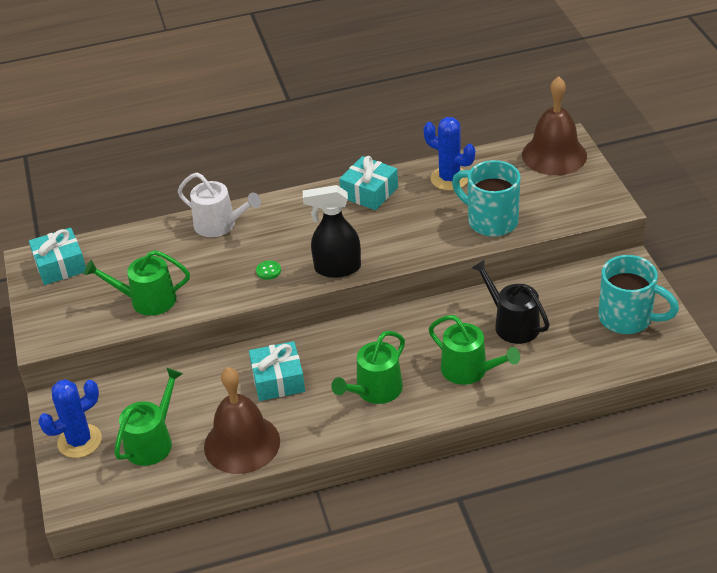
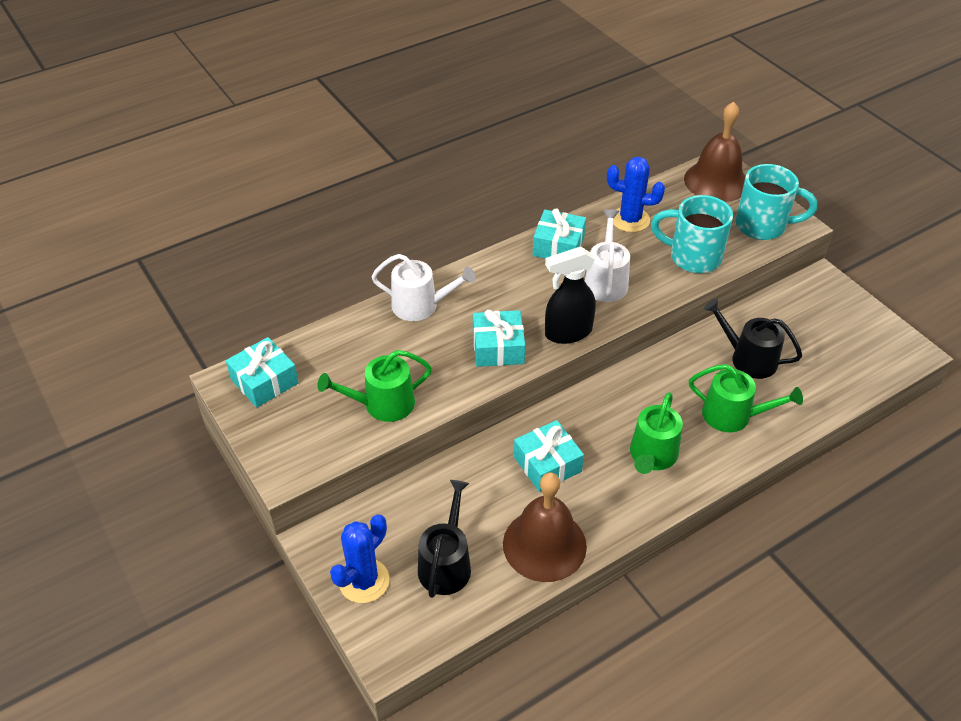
camera: 20 degrees left, 5 degrees up
green watering can [114,368,183,466] -> black watering can [418,480,471,598]
green button [256,260,281,280] -> turquoise gift [473,310,525,367]
turquoise mug [598,255,679,334] -> turquoise mug moved to [736,164,817,240]
none -> white watering can [585,209,630,302]

